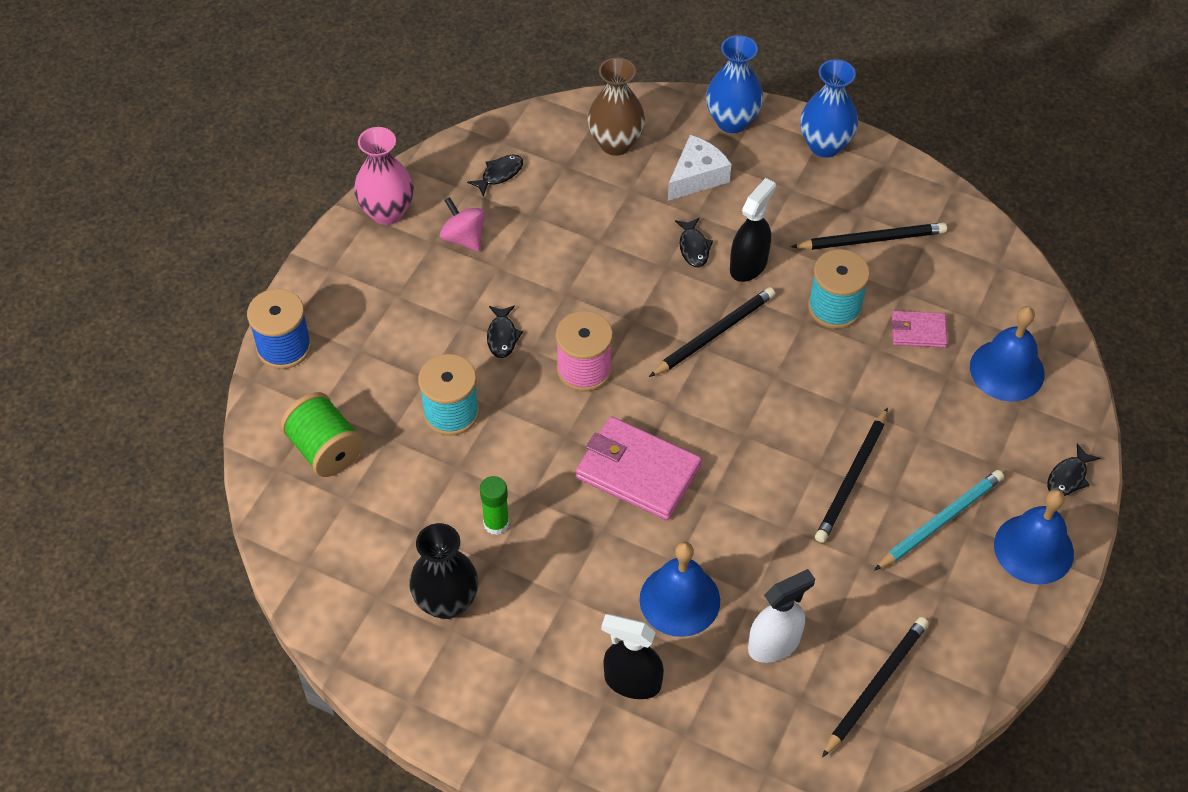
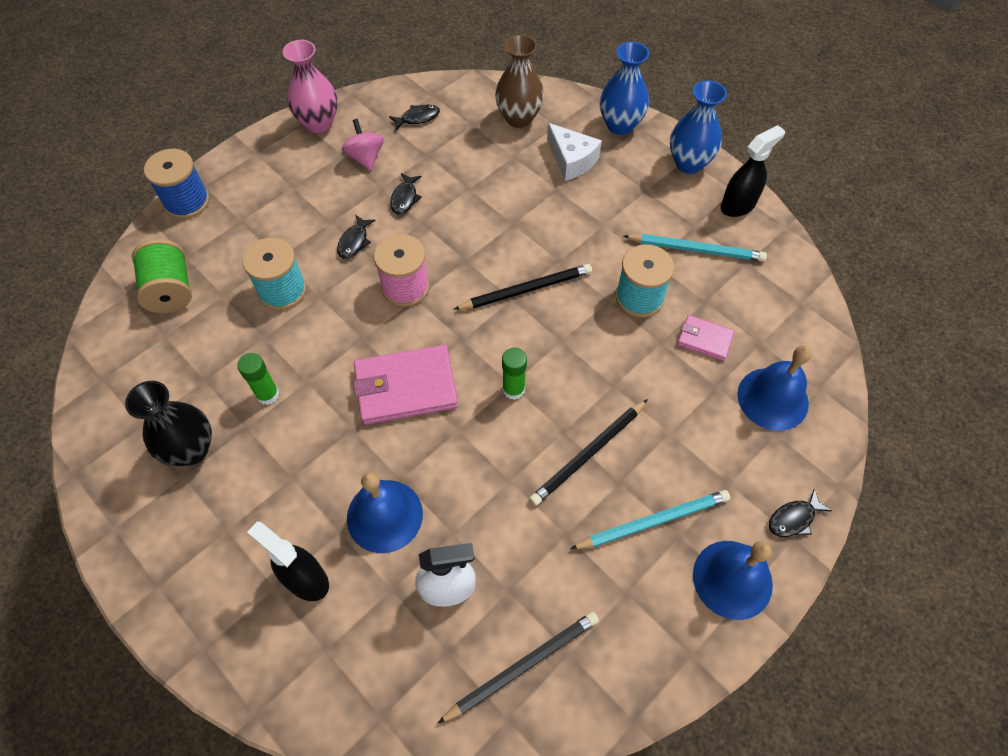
camera: 20 degrees right, 5 degrees up
pink wallet [576,416,702,520] -> pink wallet turned 60 degrees counterclockwise [353,345,458,425]
white cheese [668,135,732,201] -> white cheese turned 75 degrees clockwise [547,123,602,181]
black fish [675,218,713,267] -> black fish moved to [390,173,422,215]
black spray bottle [730,178,776,282] -> black spray bottle moved to [721,125,785,217]
black pencil [791,223,947,250] -> turquoise pencil [624,234,767,262]
none -> green glue stick [502,348,527,400]

